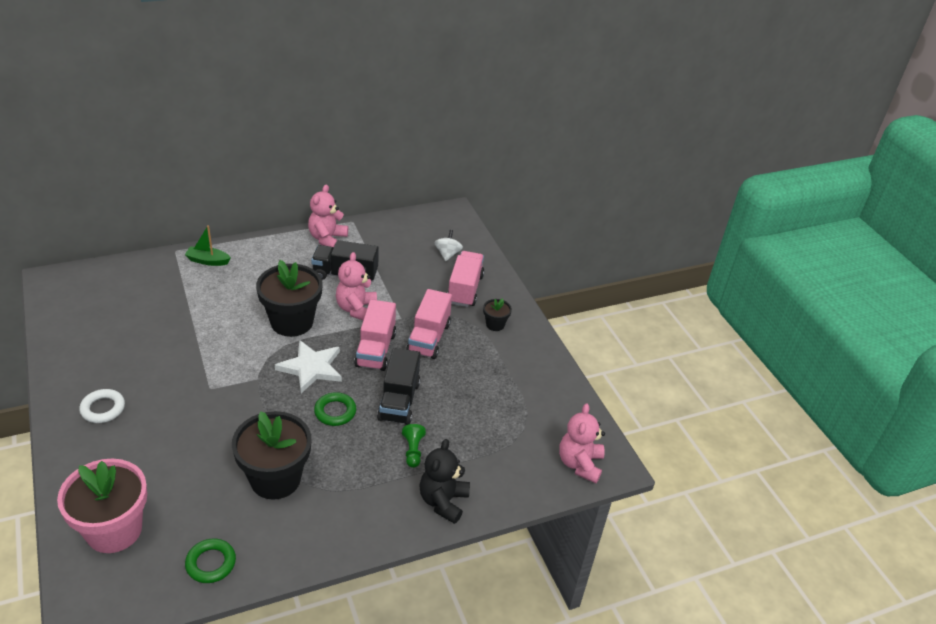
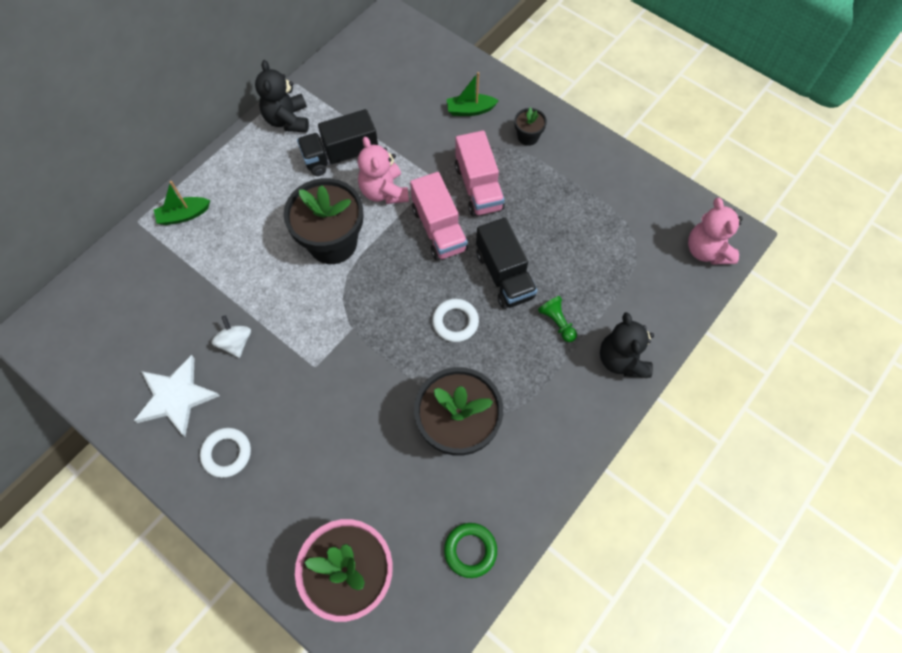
camera: 25 degrees left, 25 degrees up
white star [275,340,342,393] -> white star moved to [134,355,220,437]
pink teddy bear [308,185,348,248] -> black teddy bear [255,60,309,132]
green ring [314,392,356,426] -> white ring [432,299,479,342]
white spinning top [435,230,463,261] -> white spinning top moved to [212,315,251,358]
pink truck [447,251,484,307] -> green boat [447,72,499,116]

